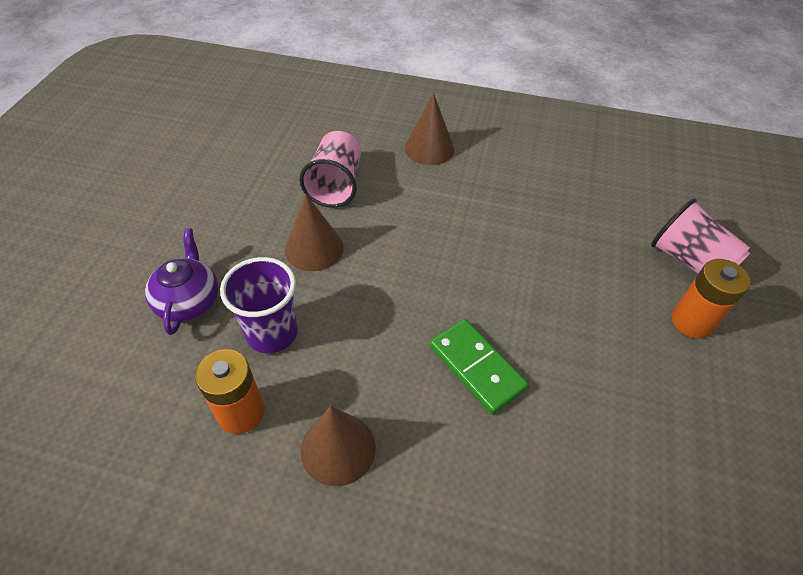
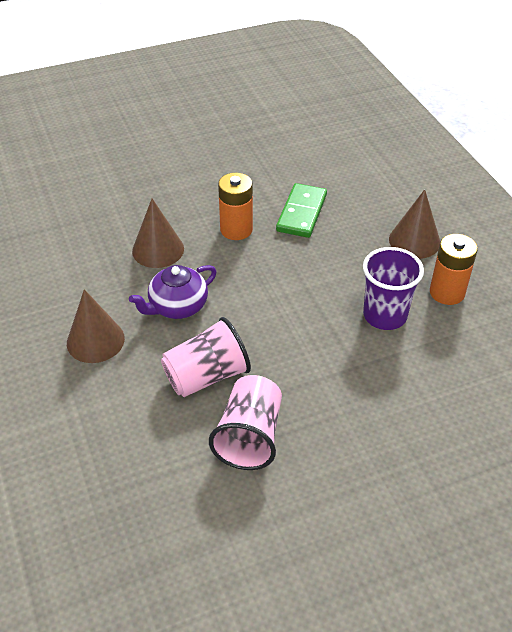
camera: 125 degrees left, 5 degrees down
purple teapot [145,228,218,335] -> purple teapot moved to [129,265,217,319]
brown cone [285,194,344,271] -> brown cone moved to [132,199,184,268]
pink cup [651,198,750,274] -> pink cup moved to [209,375,282,470]
orange battery [672,259,751,339] -> orange battery moved to [218,173,253,240]

